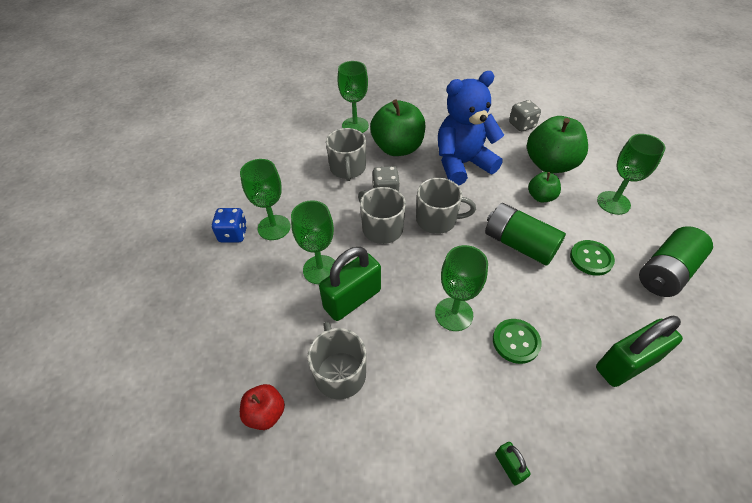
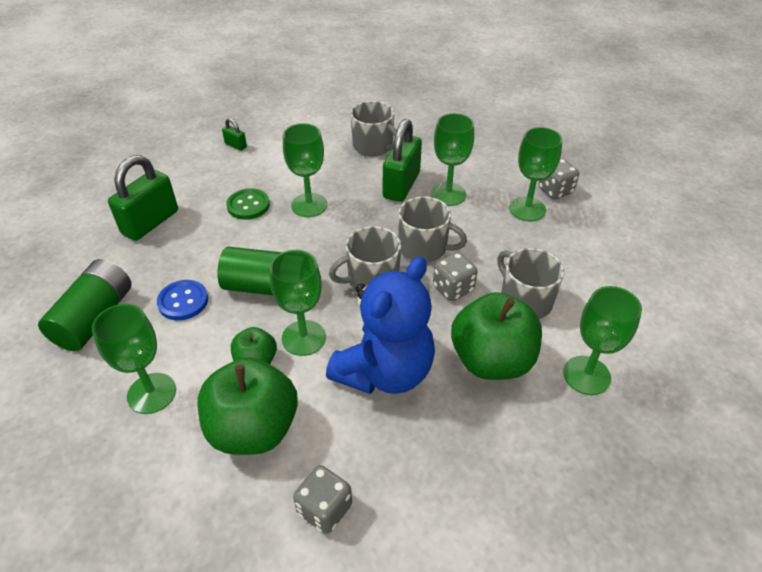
camera: 150 degrees right, 5 degrees down
blue dice [211,208,247,242] -> grey dice [538,159,579,199]
red apple [240,384,285,430] -> none
green button [570,240,615,276] -> blue button [157,280,208,320]
none -> green goblet [270,250,326,356]

